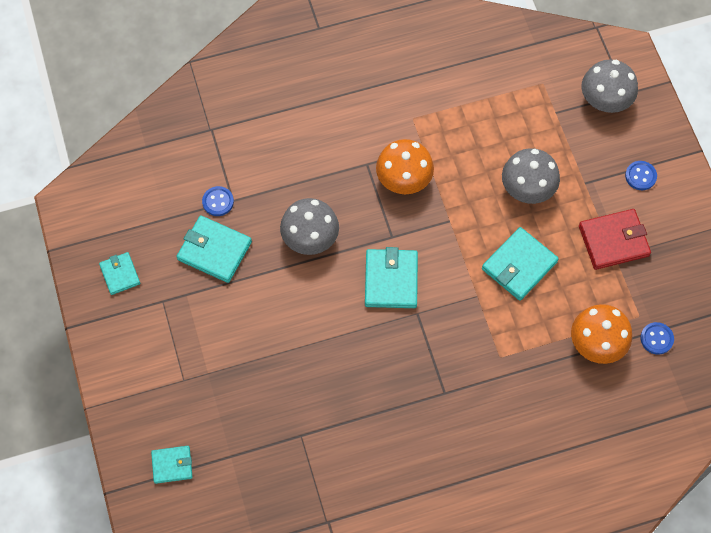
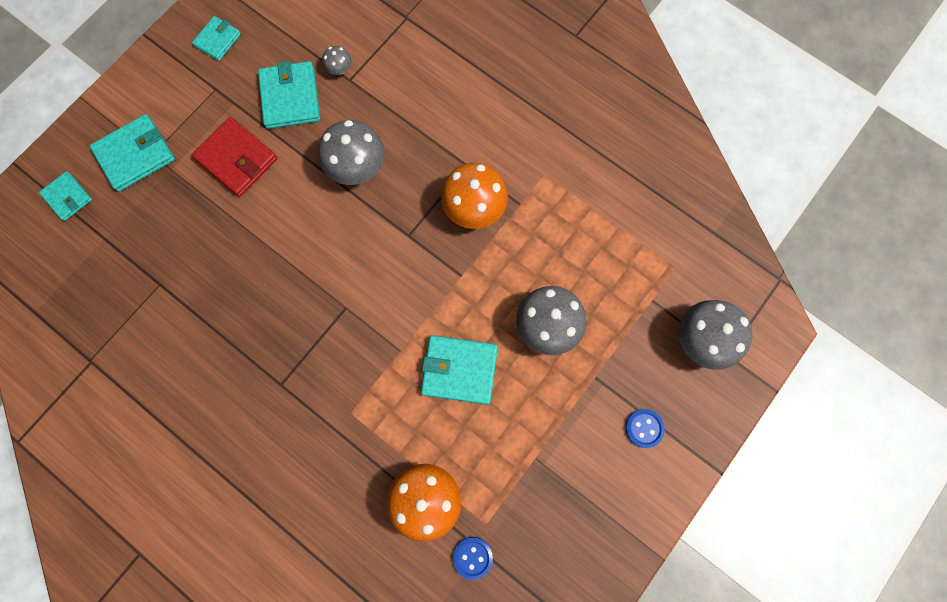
camera: 55 degrees right, 10 degrees up
blue button [202,186,234,216] -> grey mushroom [322,46,352,75]
turquoise wallet [365,247,418,308] -> turquoise wallet moved to [90,114,175,192]
red wallet [579,209,651,270] -> red wallet moved to [191,117,277,197]

